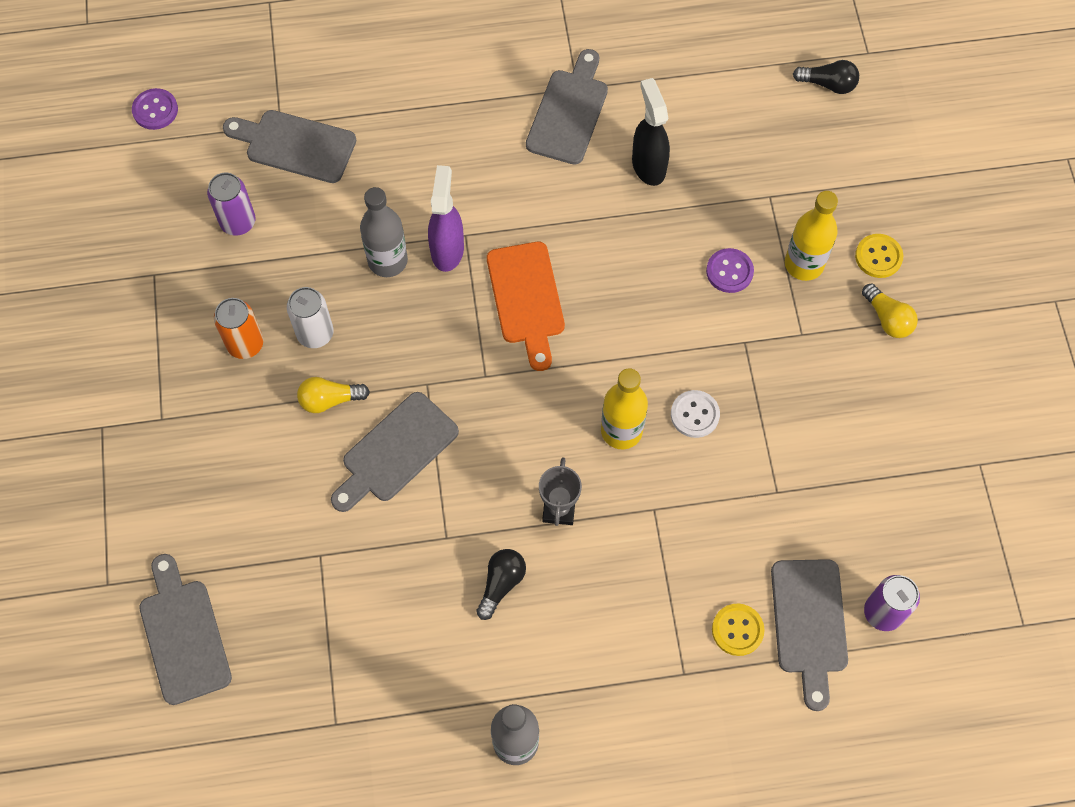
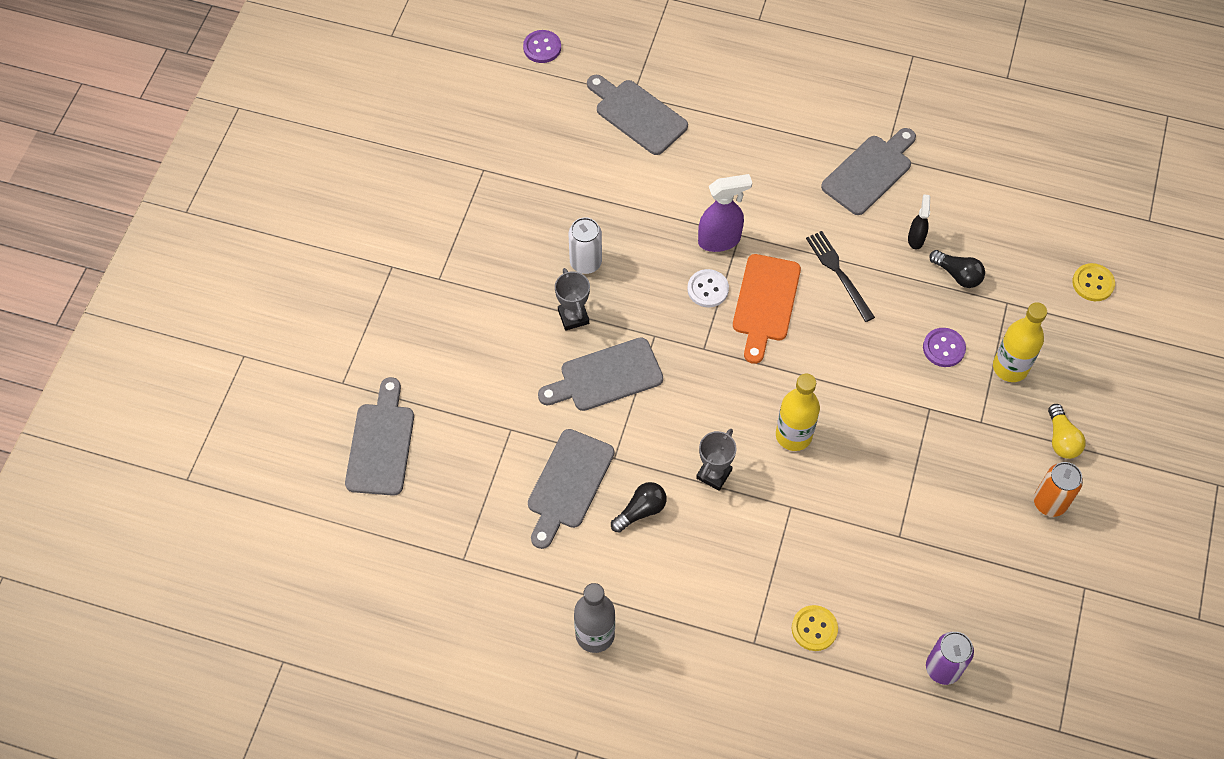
camera: 25 degrees right, 5 degrees down
purple can [207,173,256,236] -> none
orange can [214,298,263,359] -> orange can moved to [1034,462,1083,517]
yellow light bulb [297,377,370,413] -> grey trophy [555,268,590,331]
grey bottle [360,187,408,277] -> none
purple spray bottle [428,165,464,272] -> purple spray bottle turned 45 degrees clockwise [698,174,752,252]
black spray bottle [632,78,670,186] -> black spray bottle [908,194,930,249], size x0.59
white button [671,390,720,438] -> white button moved to [687,269,729,307]
grey cutting board [771,559,848,711] -> grey cutting board moved to [528,429,614,549]
black light bulb [793,60,859,94] -> black light bulb moved to [929,250,985,288]
yellow button [855,234,903,278] -> yellow button moved to [1072,263,1115,301]
none -> black fork [806,231,875,322]

